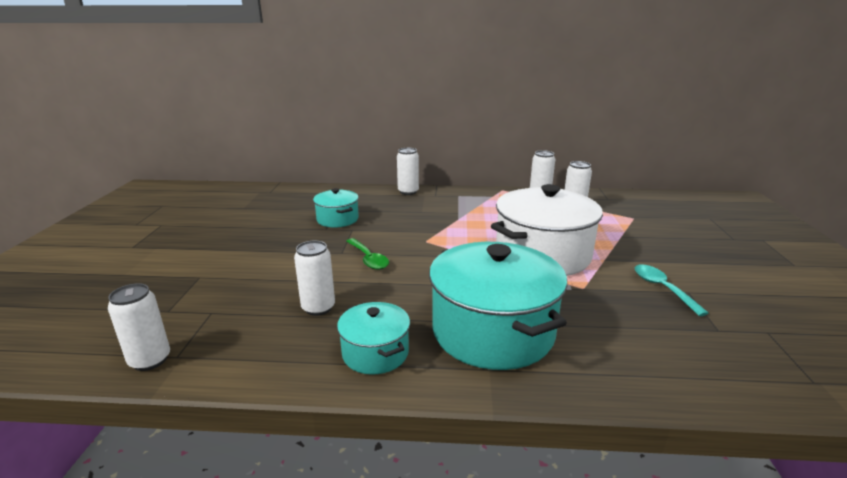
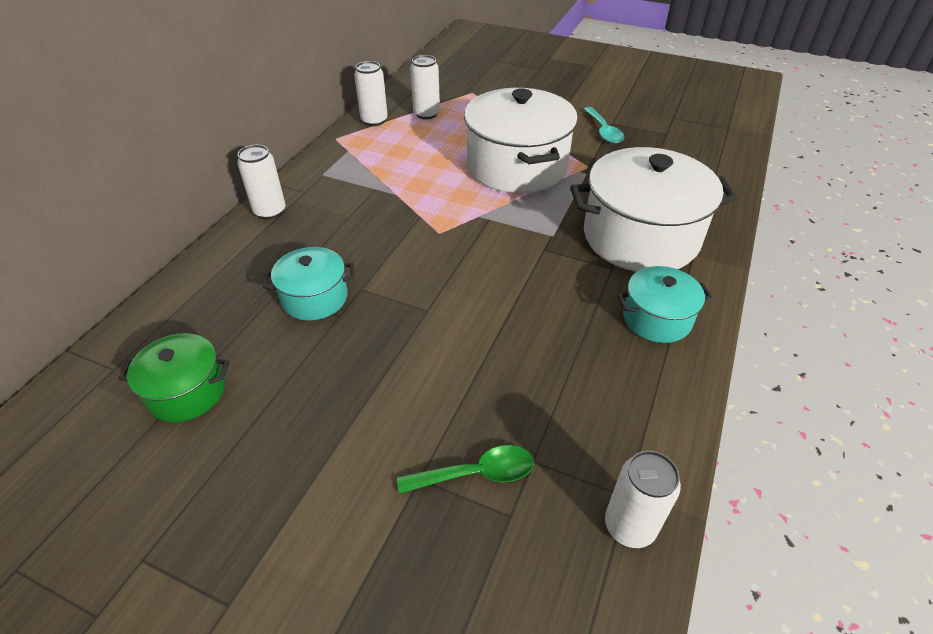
camera: 70 degrees left, 20 degrees up
white can [294,241,335,316] -> none
green spoon [346,238,389,270] -> green spoon moved to [397,445,534,494]
turquoise pot [429,242,567,370] -> white pot [570,147,737,272]
turquoise spoon [635,264,709,316] -> turquoise spoon turned 105 degrees counterclockwise [584,107,624,143]
none -> green pot [118,333,230,422]

